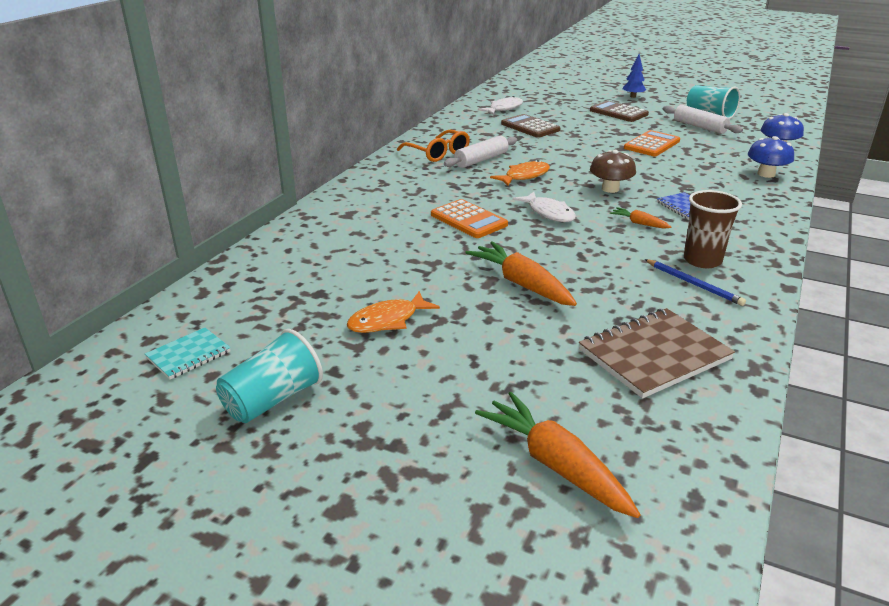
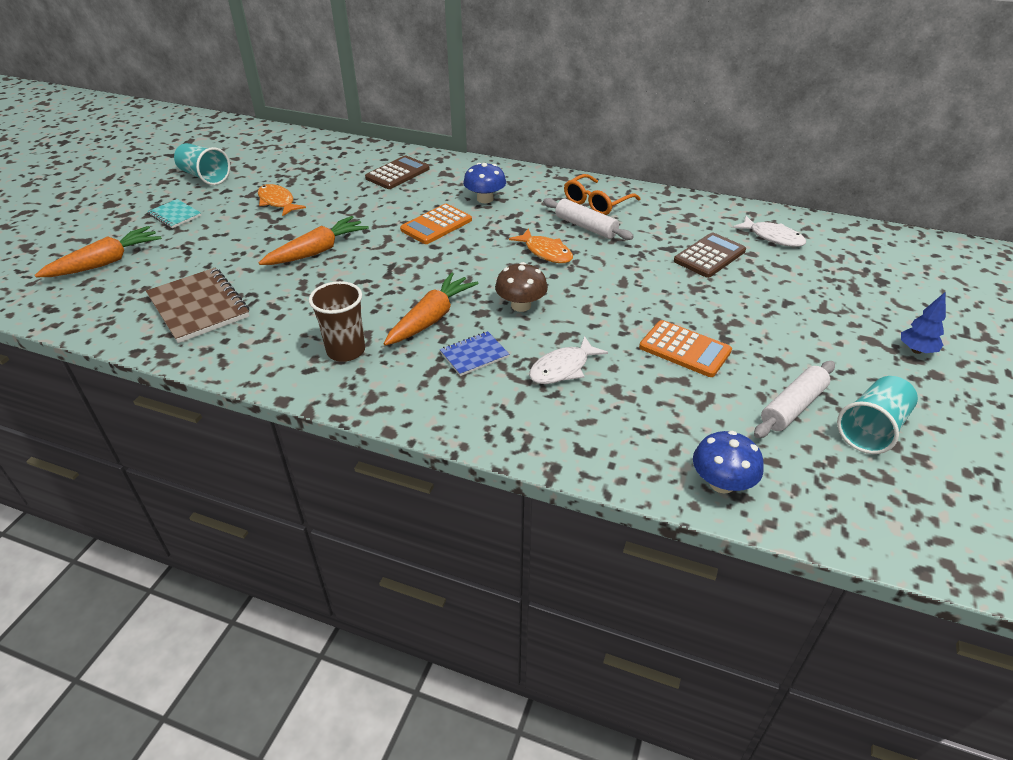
camera: 85 degrees right, 10 degrees up
turquoise notebook [145,328,231,379] -> turquoise notebook moved to [148,199,202,228]
white fish [513,192,576,222] -> white fish moved to [529,336,608,384]
brown calculator [590,101,649,122] -> brown calculator moved to [365,155,430,189]
orange carrot [610,207,671,229] -> orange carrot [384,272,479,346], size x1.95
blue pencil [644,259,746,306] -> none
blue mushroom [748,136,794,178] -> blue mushroom moved to [463,163,506,203]

